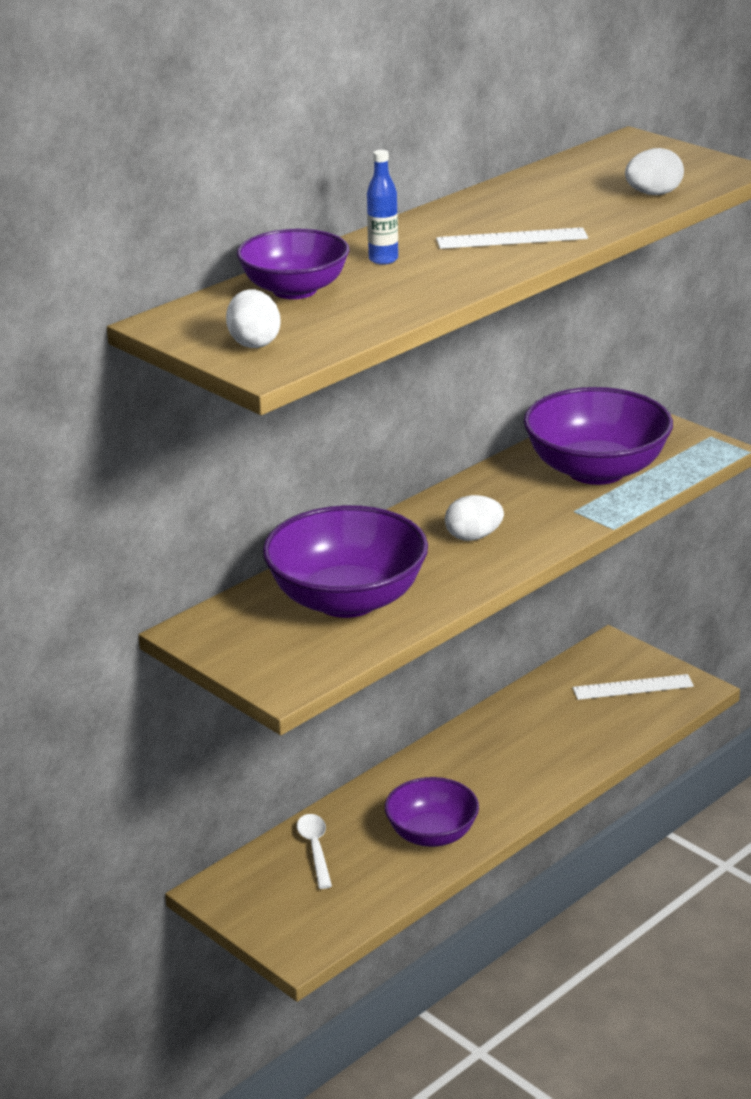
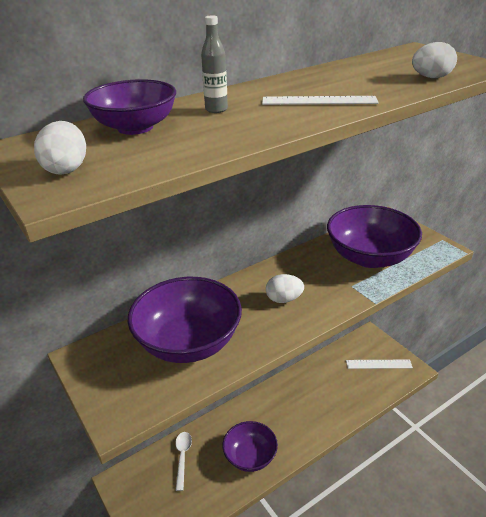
camera: 10 degrees right, 5 degrees up
blue bottle [367,150,398,265] -> grey bottle [201,15,228,113]

